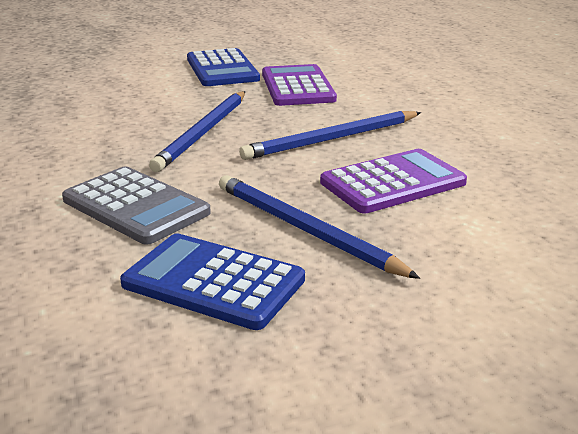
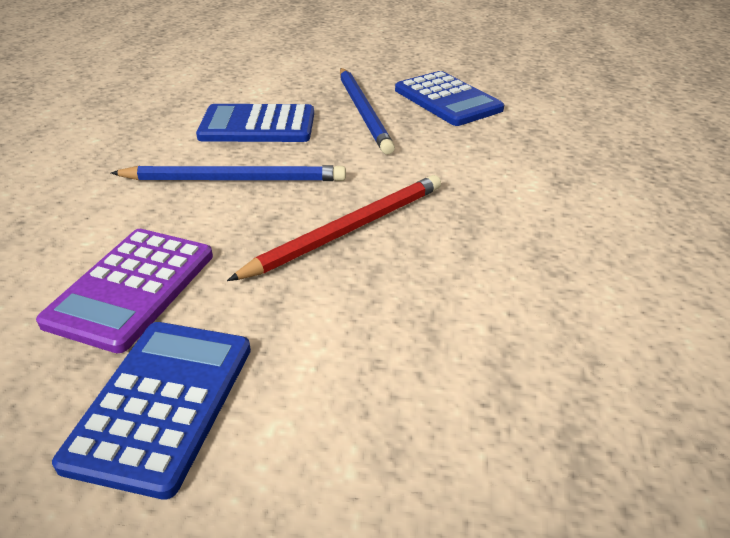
camera: 150 degrees left, 10 degrees up
grey calculator [62,166,211,245] -> none
blue pencil [149,91,245,172] -> red pencil [227,175,441,281]
purple calculator [320,149,467,213] -> blue calculator [196,104,314,142]

